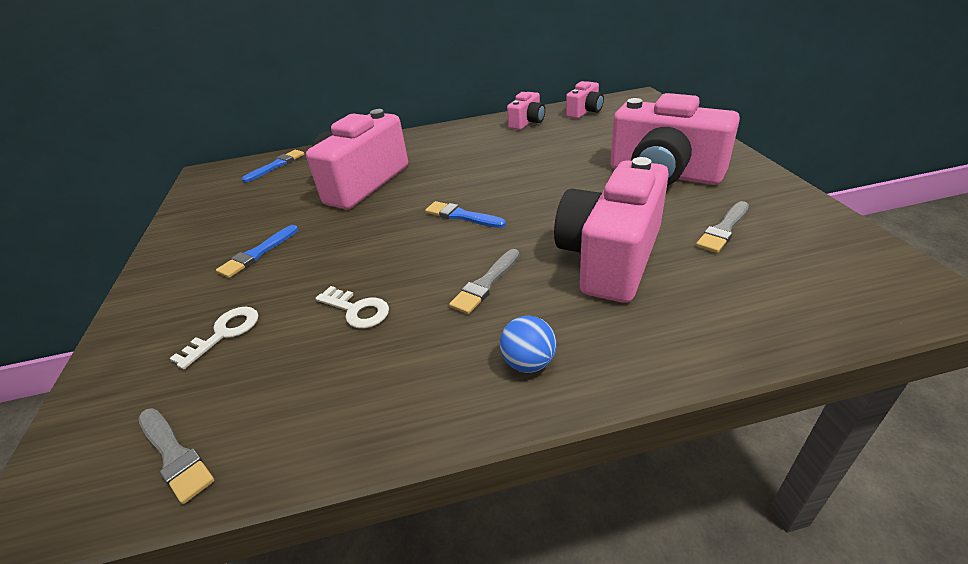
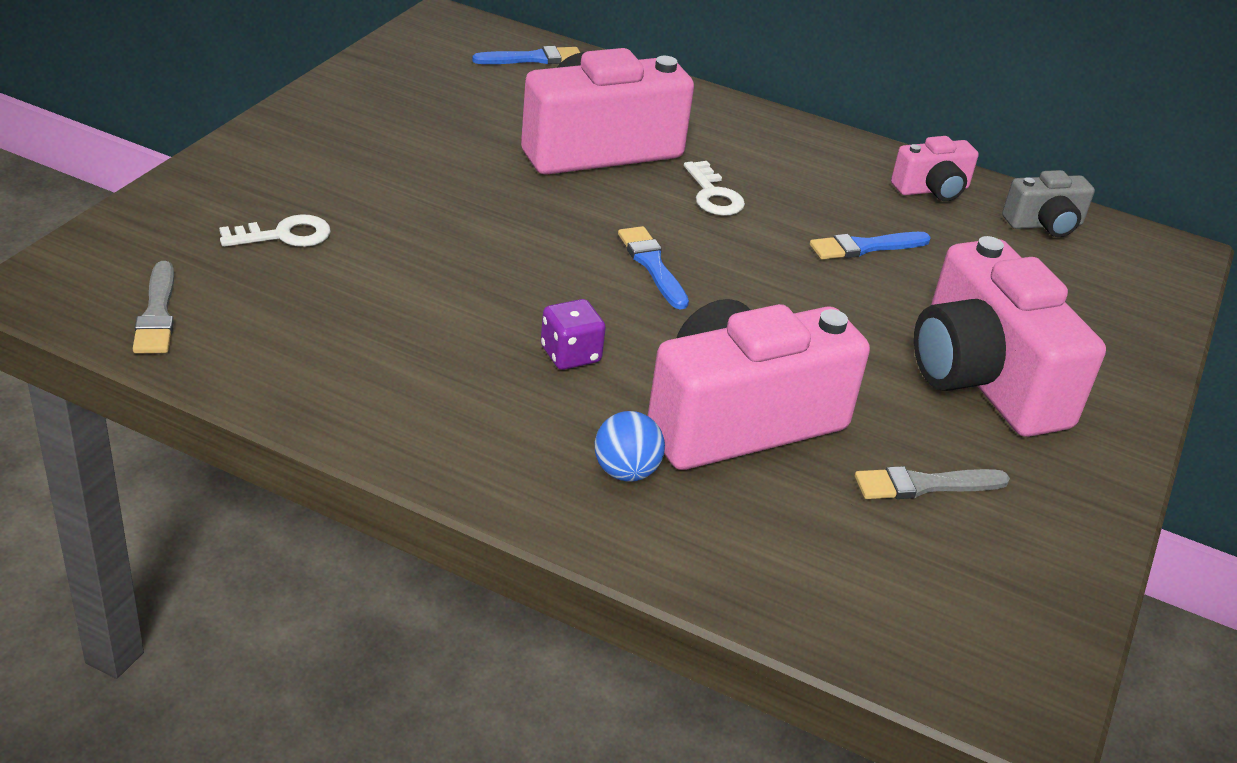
camera: 30 degrees right, 0 degrees up
blue brush [216,225,298,278] -> blue brush moved to [810,232,931,259]
white key [315,286,389,329] -> white key moved to [684,161,745,216]
grey brush [449,249,520,314] -> purple dice [541,299,606,370]
blue ball [500,316,557,373] -> blue ball moved to [595,411,665,482]
pink camera [566,81,604,119] -> grey camera [1002,170,1095,237]

